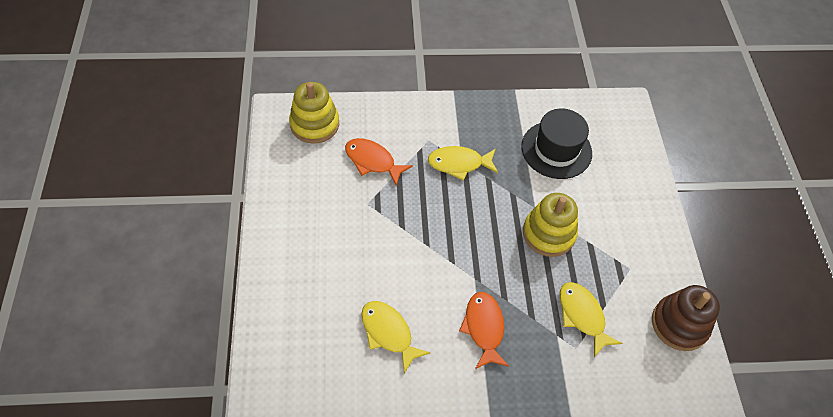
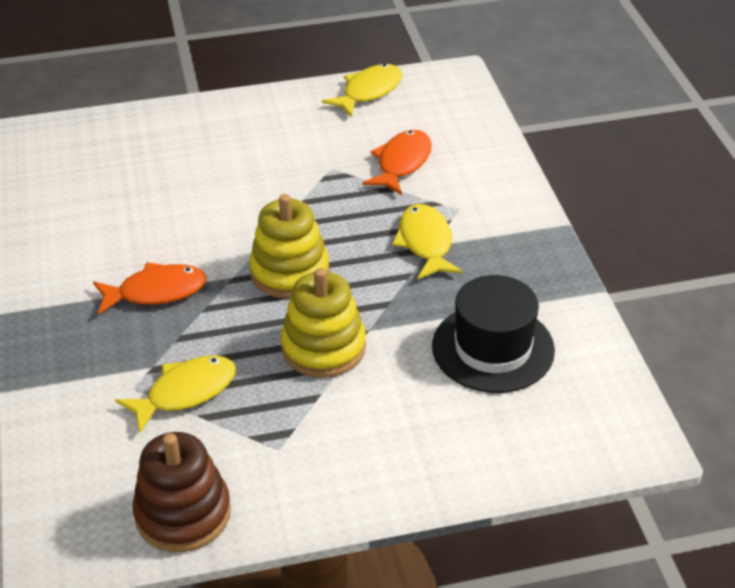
camera: 85 degrees right, 15 degrees down
yellow stacking toy [289,82,339,144] -> yellow stacking toy moved to [249,194,329,299]
yellow fish [361,301,431,374] -> yellow fish moved to [322,64,402,117]

